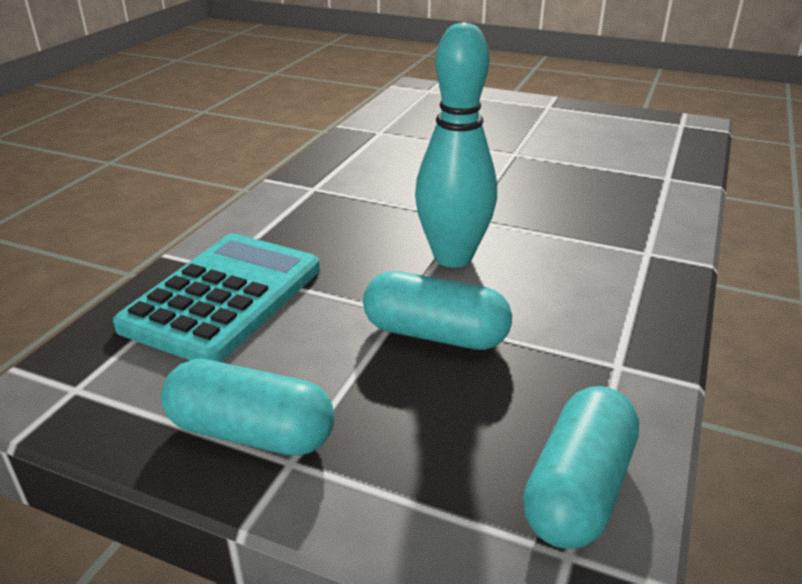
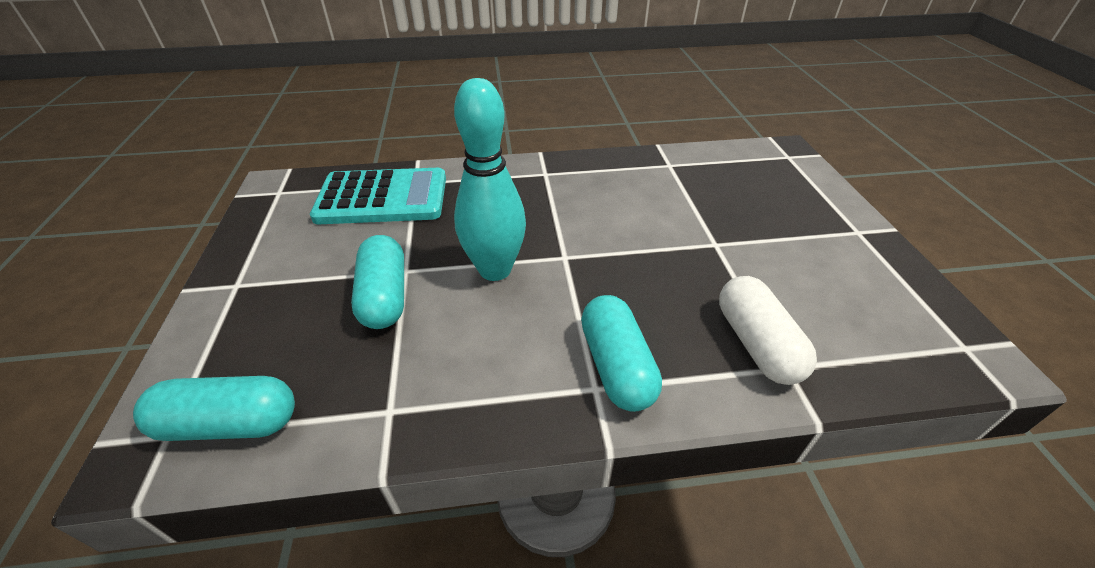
camera: 60 degrees right, 10 degrees up
turquoise capsule [161,359,334,456] -> turquoise capsule moved to [581,295,662,412]
none -> white capsule [719,276,817,385]

